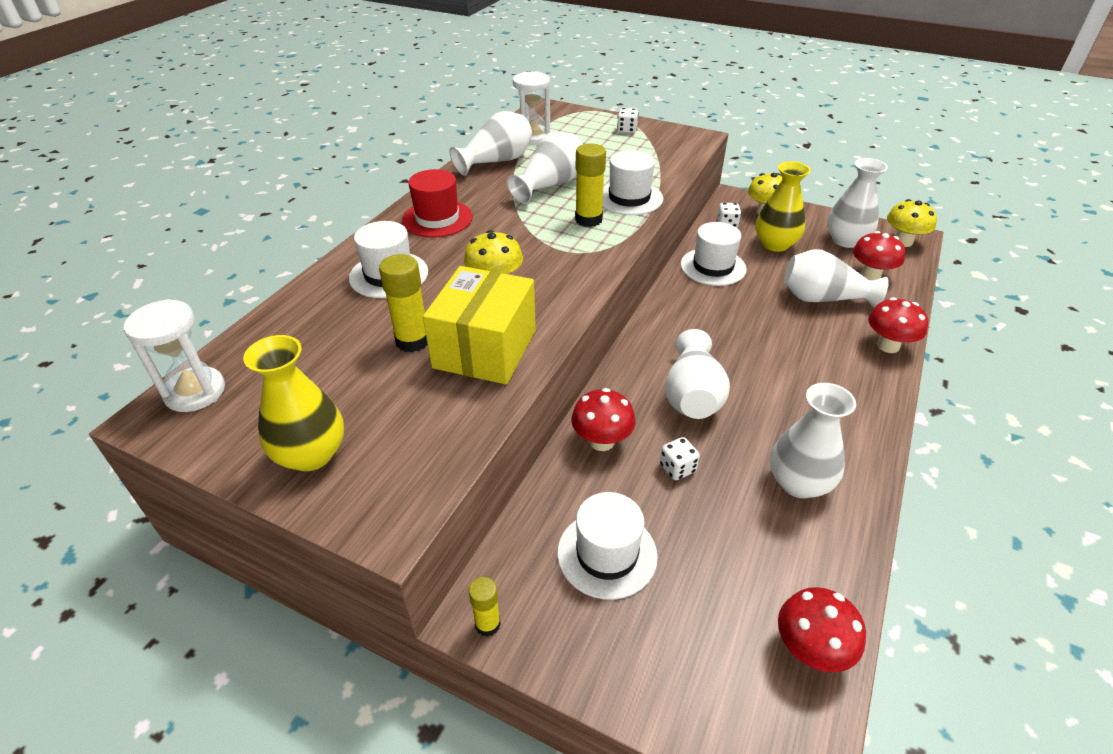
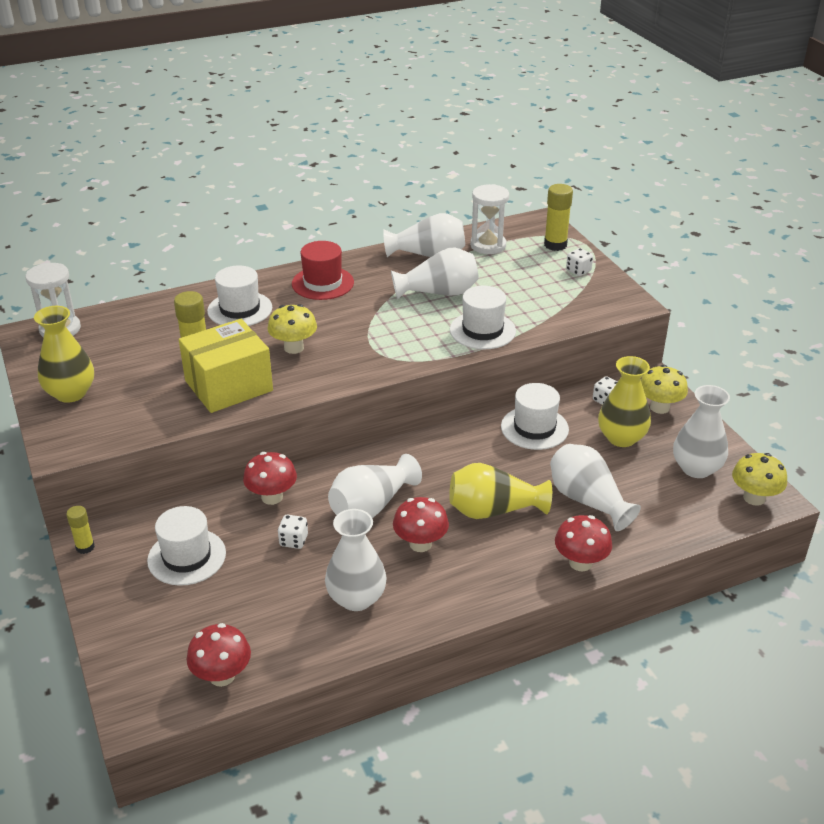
camera: 40 degrees right, 5 degrees down
yellow glue stick [575,143,606,227] -> yellow glue stick moved to [544,184,573,251]
red mushroom [853,231,905,280] -> red mushroom moved to [393,497,449,552]
none -> yellow vase [449,463,552,519]

